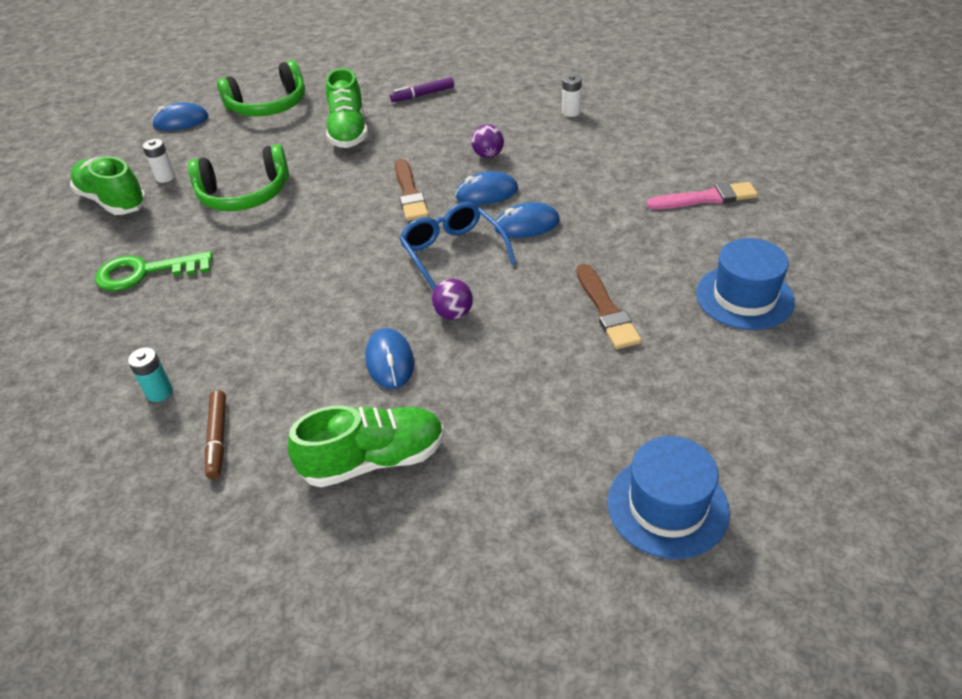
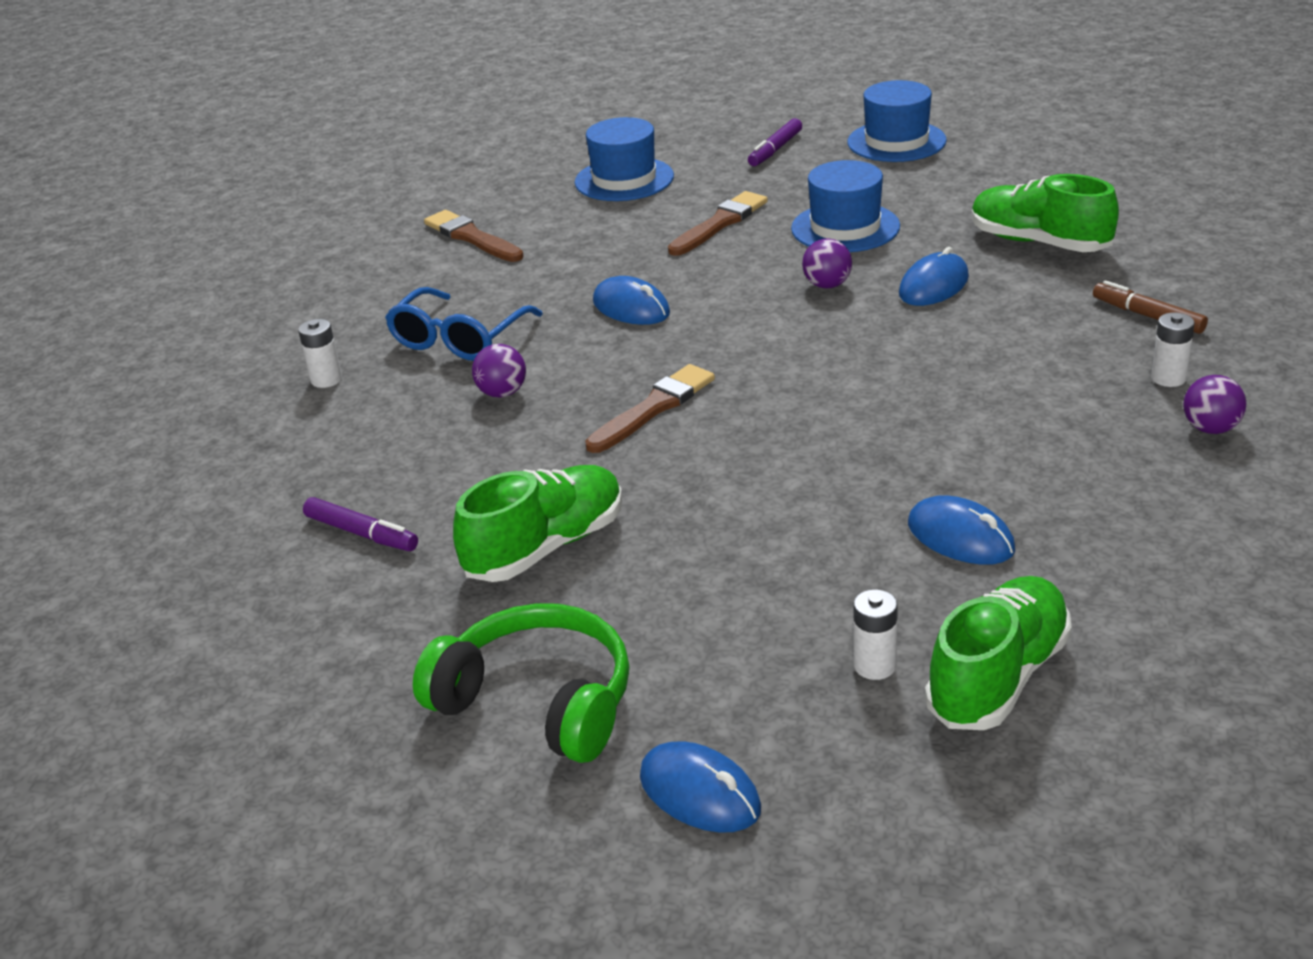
camera: 125 degrees left, 10 degrees down
green shoe [70,156,147,215] -> green shoe turned 150 degrees counterclockwise [925,576,1072,730]
green key [95,251,213,291] -> none
turquoise battery [128,347,173,402] -> white battery [1151,312,1195,387]
green headphones [188,144,289,211] -> none
brown marker [205,390,226,479] -> brown marker turned 90 degrees counterclockwise [1093,280,1208,334]
blue glasses [399,202,516,290] -> blue glasses moved to [385,287,543,361]
blue mouse [455,171,518,205] -> blue mouse moved to [908,495,1015,565]
pink brush [647,182,758,210] -> brown brush [424,210,524,262]
none -> purple marker [748,118,802,166]
none -> blue hat [791,160,900,252]
none -> purple ball [1183,375,1246,434]

